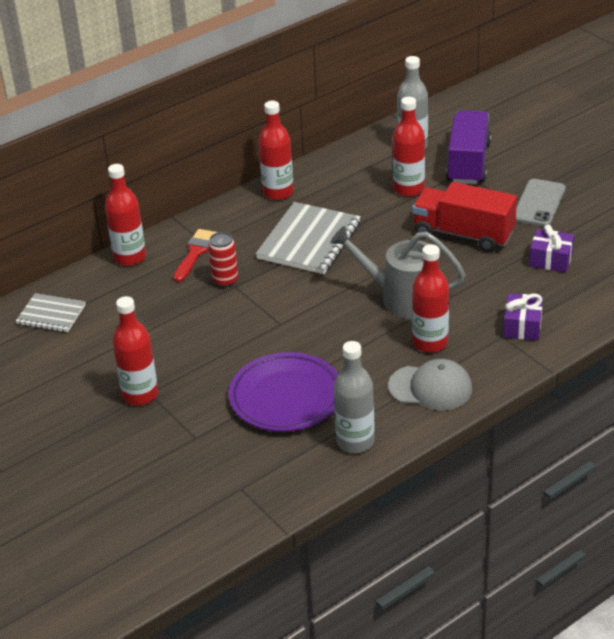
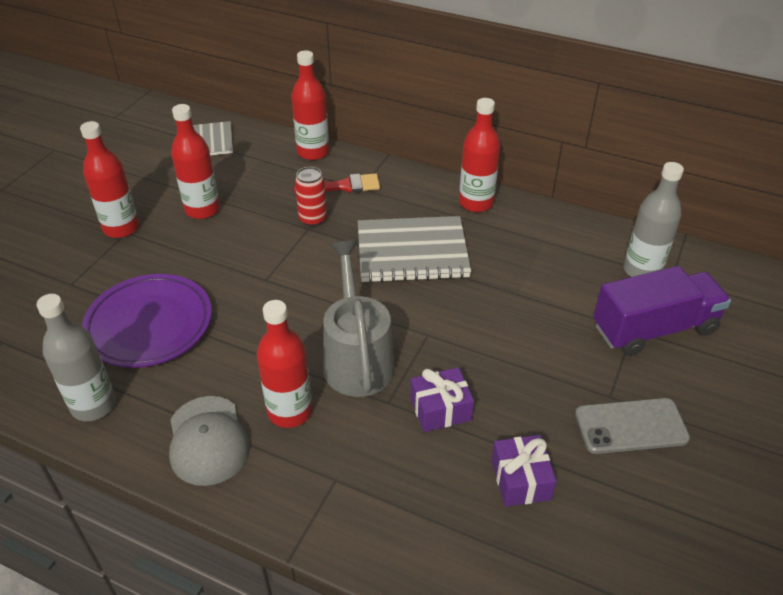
camera: 60 degrees right, 5 degrees up
red bottle [393,97,425,197] -> red bottle moved to [171,104,220,219]
red truck [412,182,517,252] -> none
purple gift [503,293,543,341] -> purple gift moved to [410,367,474,432]

